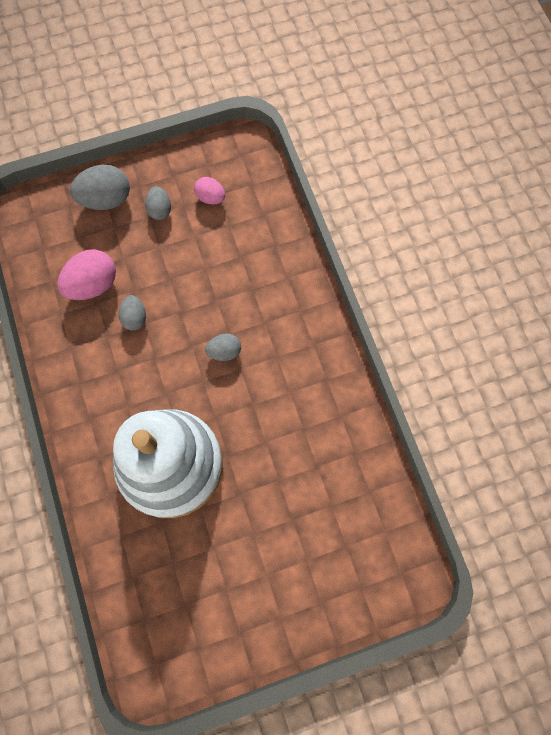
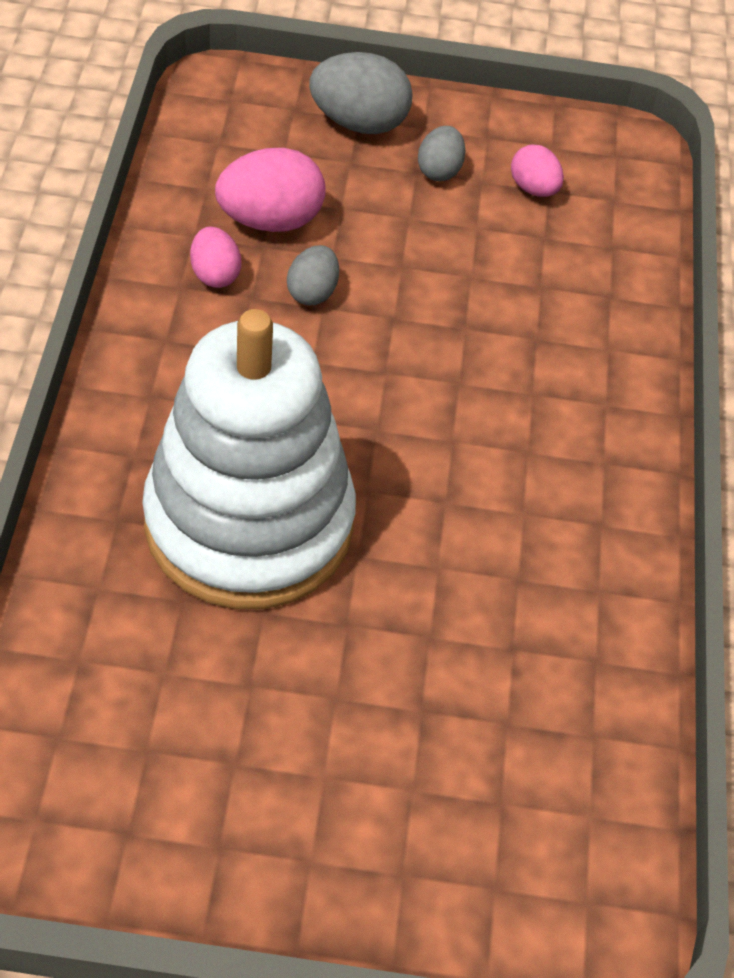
camera: 20 degrees right, 20 degrees down
grey egg [205,334,241,361] -> none
none -> pink egg [190,227,241,288]

